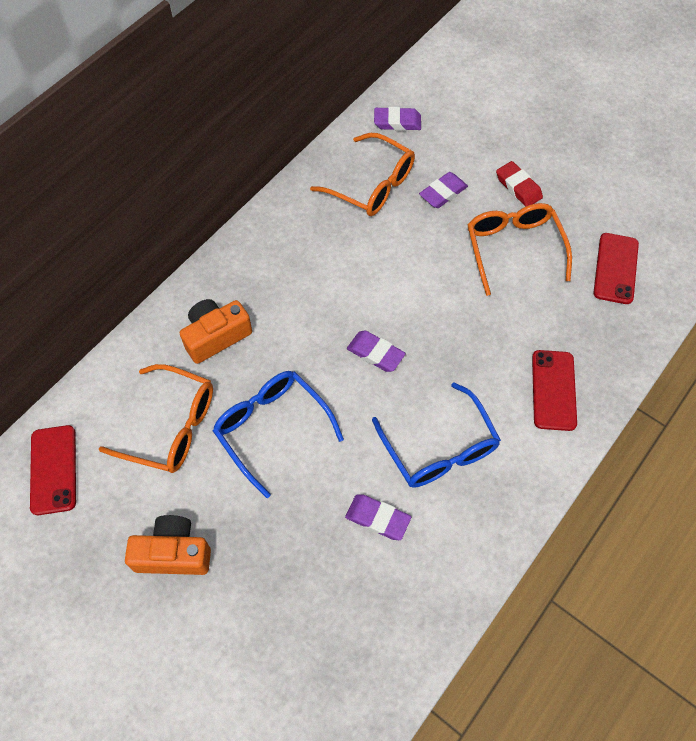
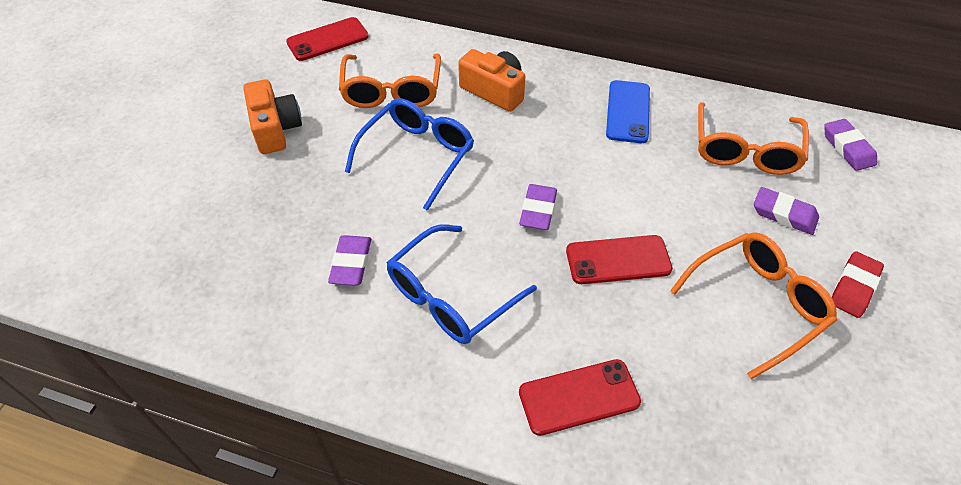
camera: 70 degrees right, 10 degrees down
red phone [593,233,639,304] -> red phone moved to [566,235,673,284]
none -> blue phone [606,80,650,143]

